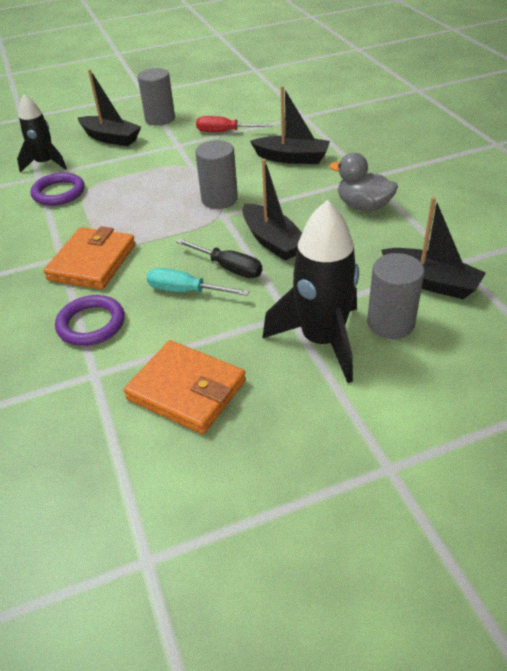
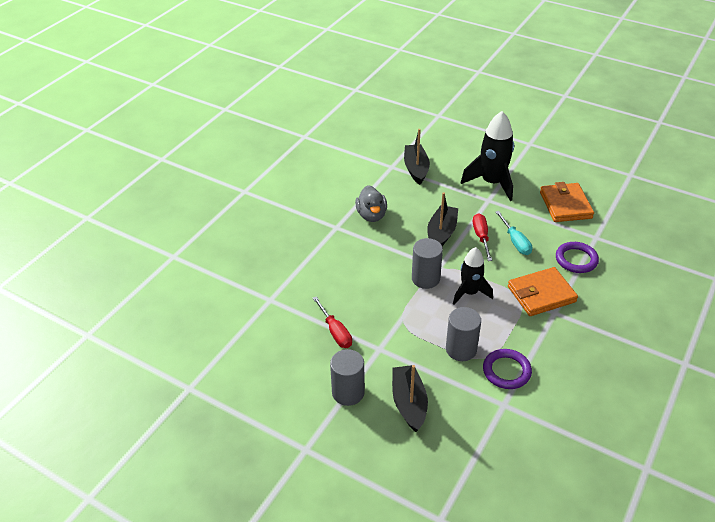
camera: 130 degrees left, 0 degrees up
black rocket [17,94,67,173] -> black rocket moved to [453,247,493,305]
black screwdriver [176,239,262,278] -> red screwdriver [473,213,492,261]
black boat [250,86,330,164] -> none
grey cylinder [367,253,424,339] -> grey cylinder moved to [446,307,481,361]

